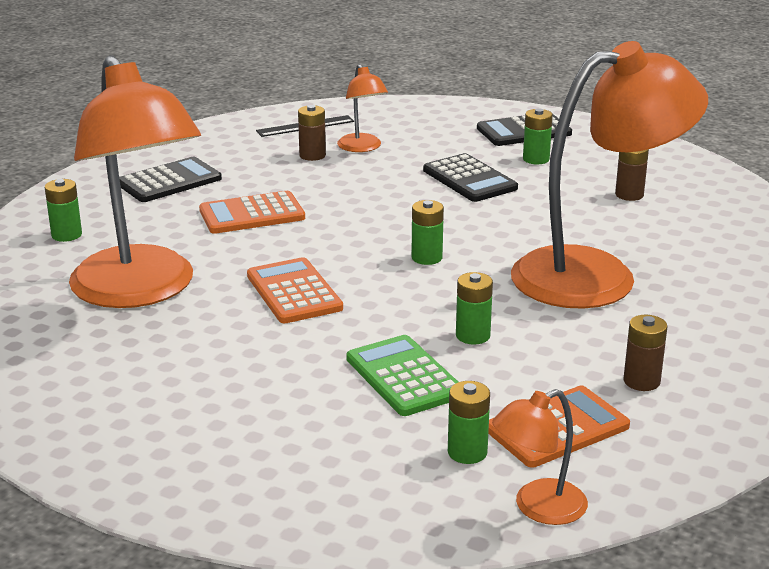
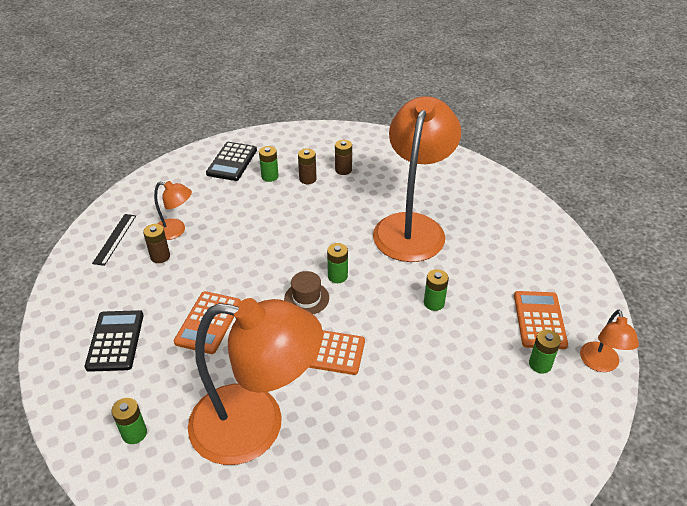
camera: 55 degrees left, 15 degrees up
green calculator [346,335,458,416] -> none
black calculator [423,153,518,202] -> none
brown battery [623,315,667,391] -> brown battery moved to [298,148,316,184]
none -> brown hat [284,271,329,314]

